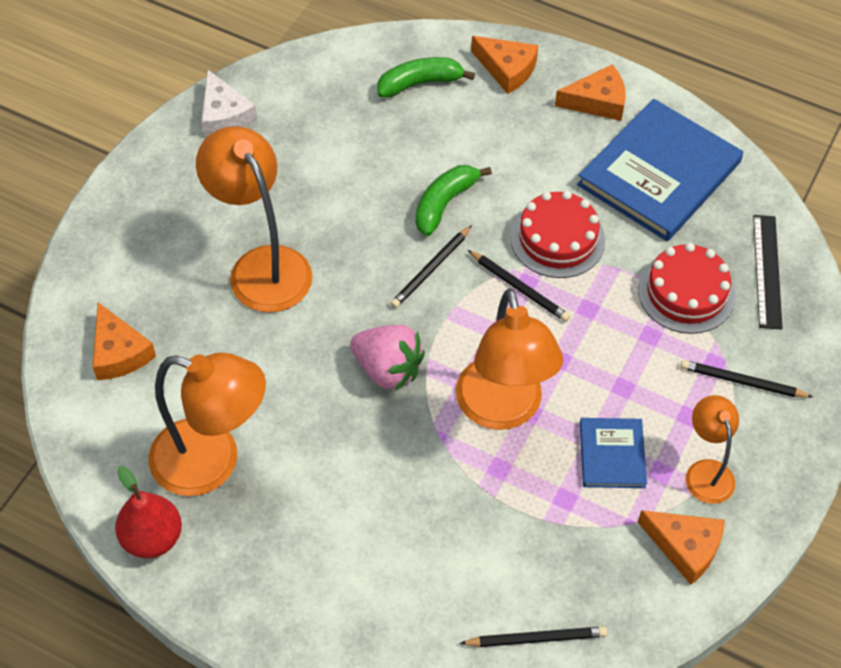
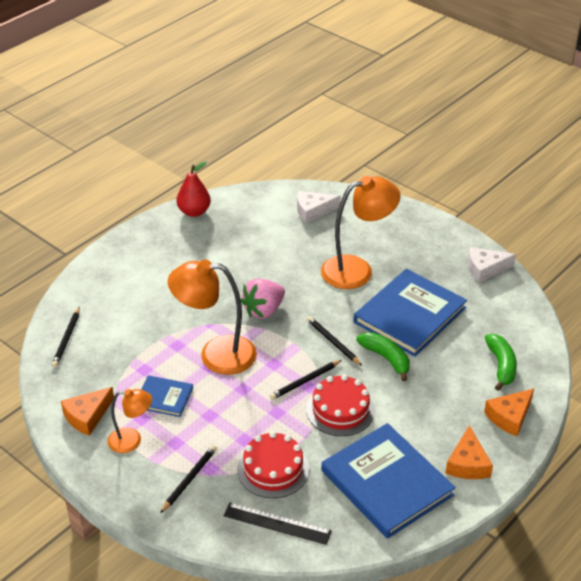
camera: 105 degrees right, 15 degrees down
orange cheese [92,302,156,380] -> white cheese [297,191,341,223]
orange lamp [149,353,266,496] -> none
none -> blue book [353,269,467,357]

